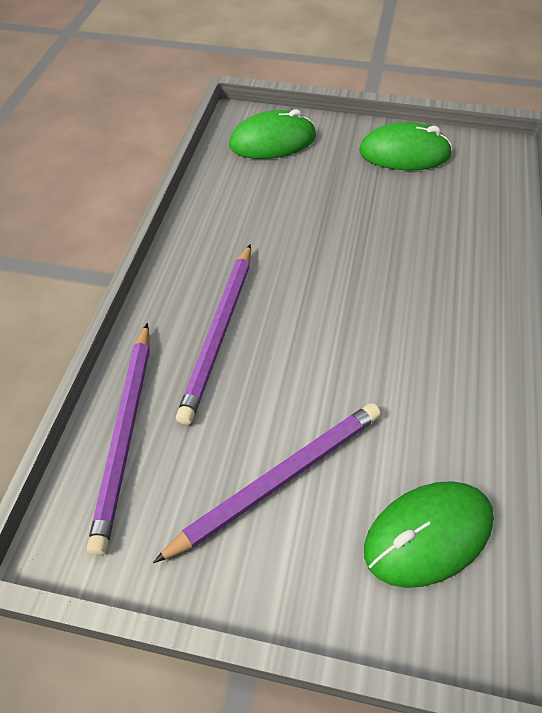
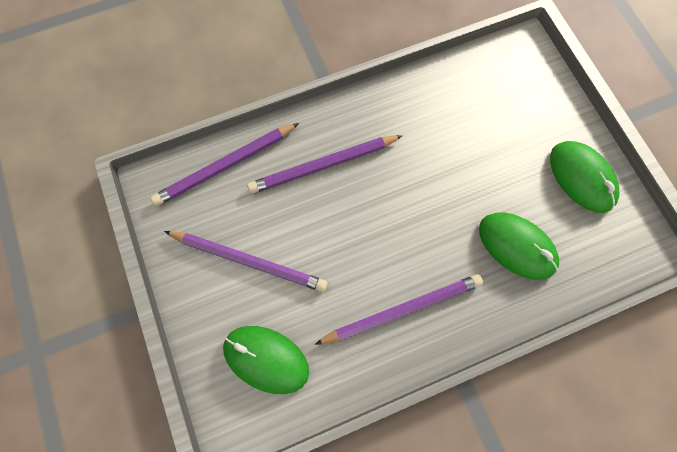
camera: 55 degrees right, 20 degrees up
green mouse [229,109,316,159] -> green mouse moved to [479,212,559,280]
none -> purple pencil [315,274,483,345]

